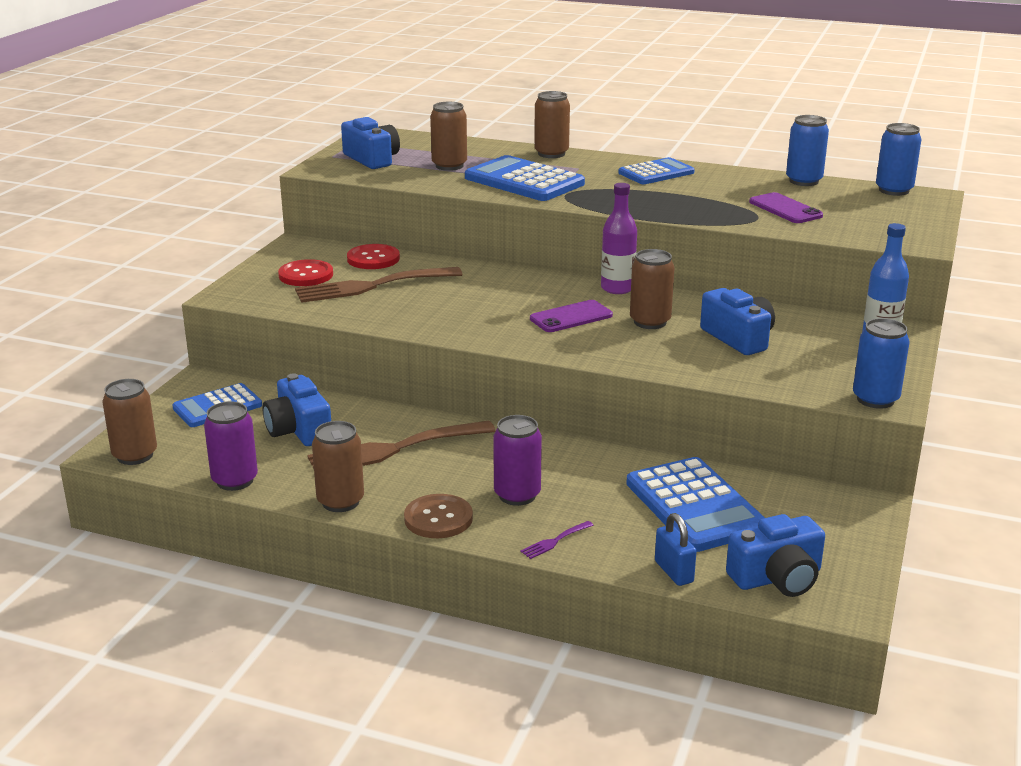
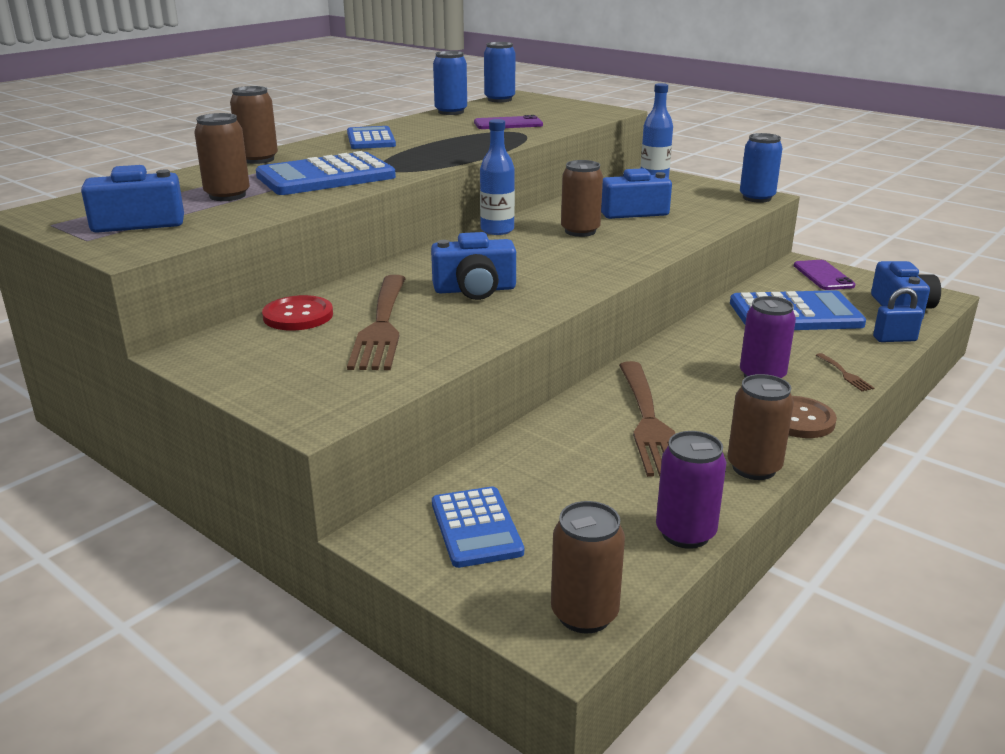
camera: 70 degrees left, 0 degrees up
blue camera [263,373,331,446] -> blue camera moved to [431,232,516,300]
red button [278,259,333,286] -> none
purple fork [520,521,594,559] -> brown fork [816,353,874,391]
purple phone [530,300,613,332] -> purple phone moved to [794,260,855,290]
purple bottle [601,183,637,294] -> blue bottle [480,119,515,235]

